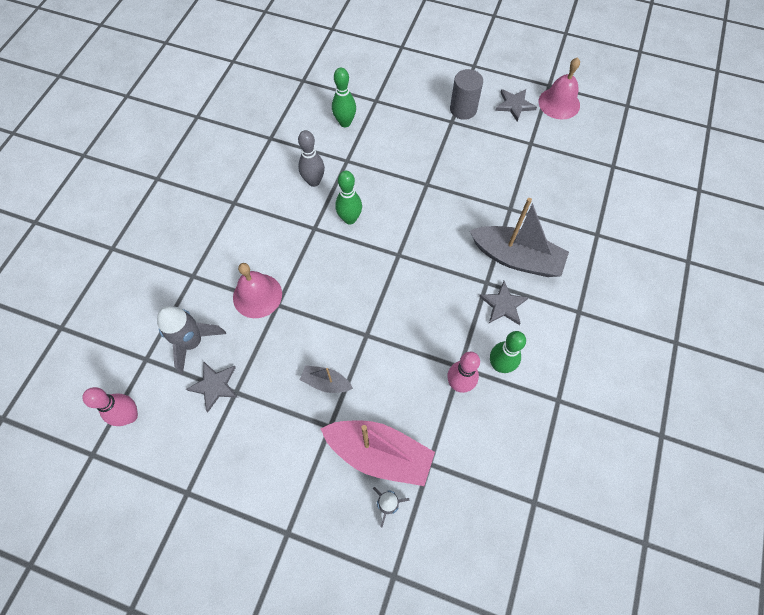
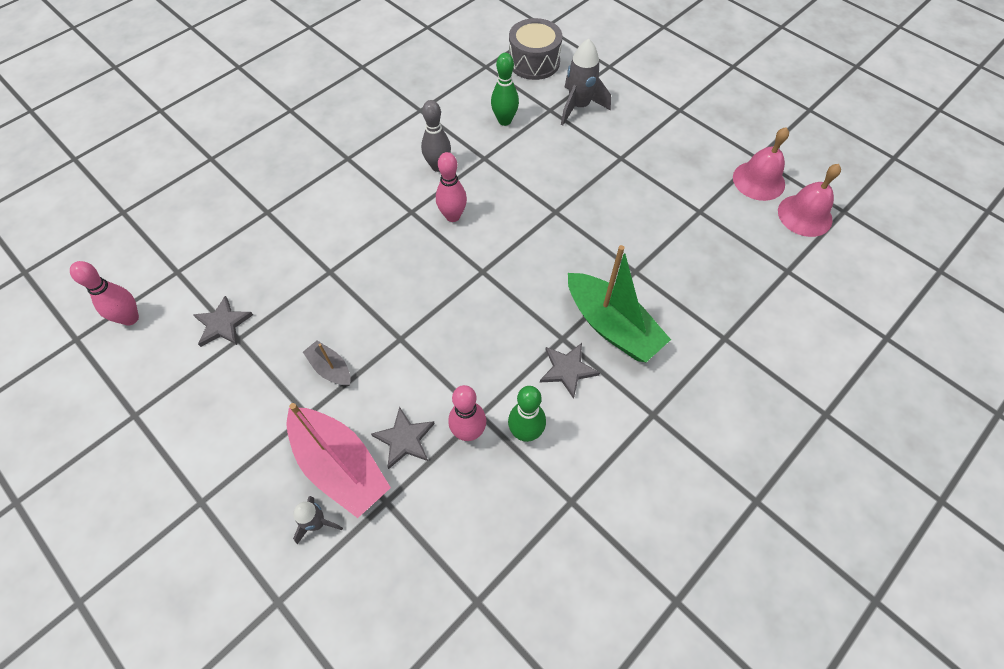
camera: 25 degrees right, 5 degrees down
grey rocket [157,306,226,374] -> grey rocket moved to [561,38,611,125]
pink bell [233,263,282,318] -> pink bell moved to [778,164,841,237]
green bowling pin [335,171,362,224] -> pink bowling pin [436,152,467,222]
grey cylinder [450,69,483,120] -> none
grey boat [470,198,569,277] -> green boat [568,245,671,362]
grey star [495,89,537,121] -> grey star moved to [371,407,435,469]
none -> grey drum [509,18,562,80]

